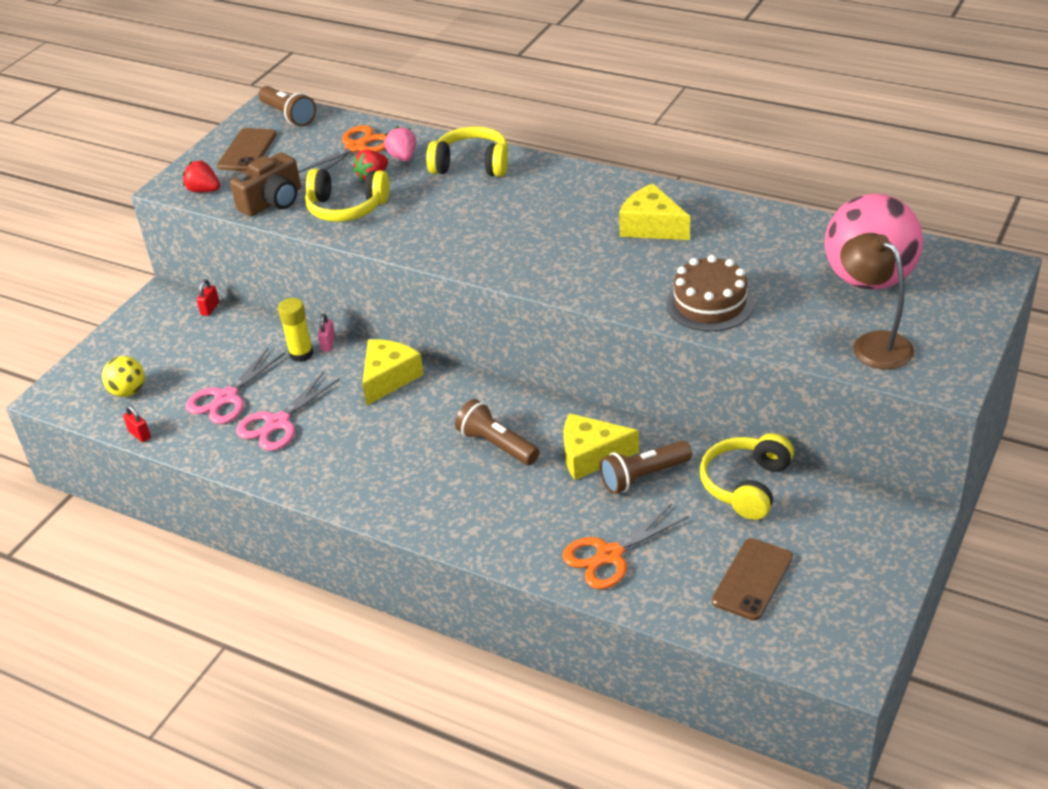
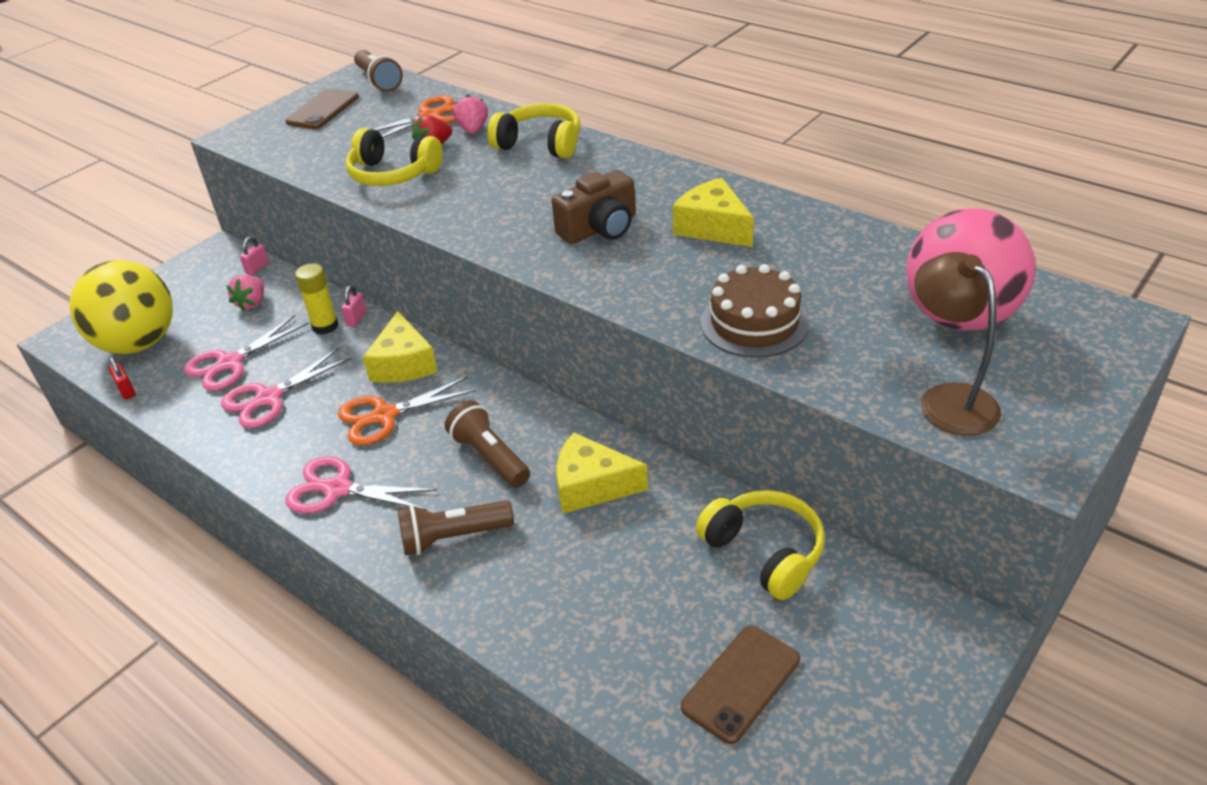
camera: 10 degrees right, 0 degrees up
yellow ball [102,356,145,397] -> yellow ball [70,260,173,354], size x2.10
red strawberry [183,160,220,192] -> none
red padlock [197,279,219,316] -> pink padlock [240,236,269,275]
brown camera [230,152,301,216] -> brown camera moved to [552,170,636,244]
yellow cheese [362,339,424,406] -> yellow cheese turned 135 degrees clockwise [363,311,438,383]
orange scissors [563,504,689,589] -> orange scissors moved to [338,376,476,445]
brown flashlight [600,441,692,494] -> brown flashlight moved to [398,500,514,556]
yellow headphones [700,433,794,520] -> yellow headphones turned 105 degrees clockwise [696,490,825,600]
none -> pink strawberry [226,275,264,311]
none -> pink scissors [285,456,437,513]

